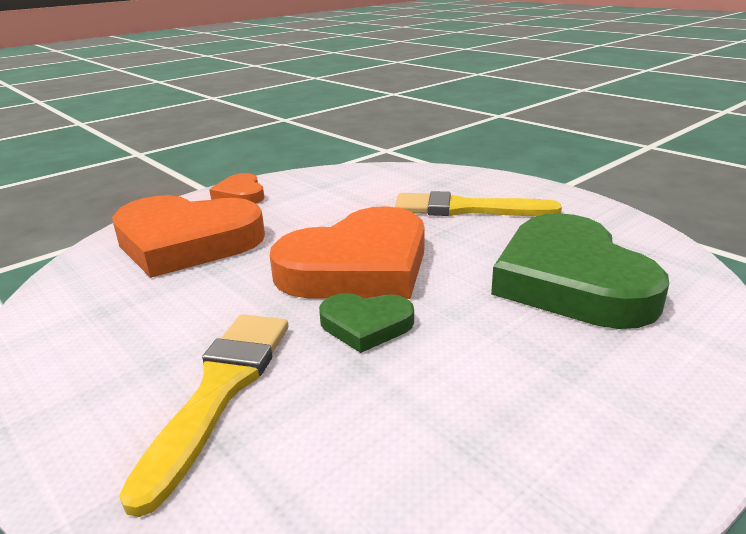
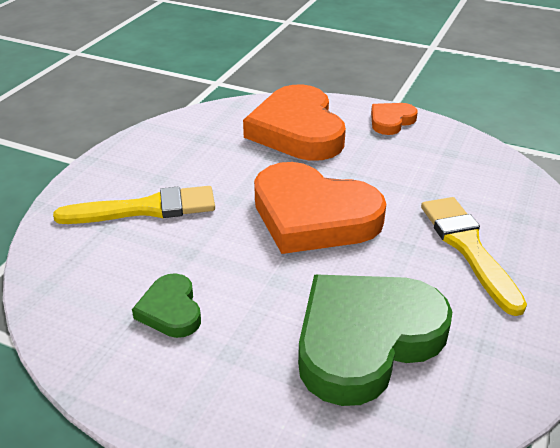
camera: 65 degrees right, 10 degrees up
green heart [319,293,414,353] -> green heart moved to [132,273,201,338]

